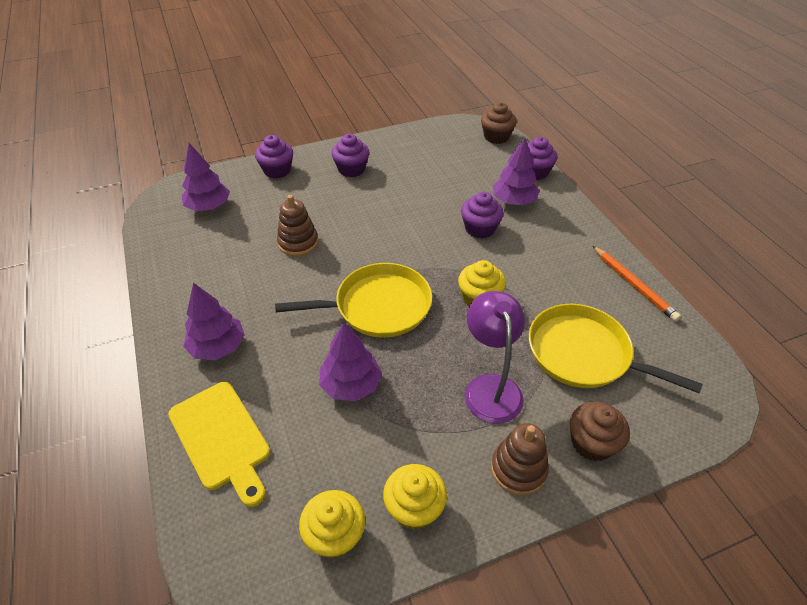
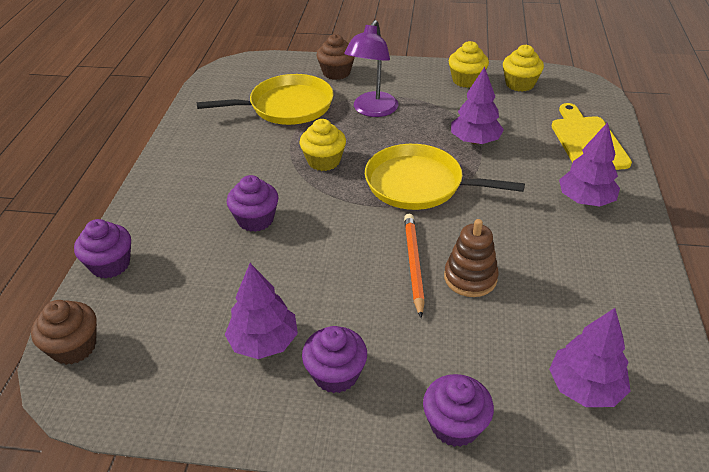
camera: 150 degrees left, 5 degrees down
brown stacking toy [491,423,549,495] -> none
purple tree [493,138,540,205] -> purple tree moved to [225,263,298,359]
yellow pan [529,304,703,393] -> yellow pan turned 75 degrees counterclockwise [197,74,333,125]
orange pencil [593,246,681,322] -> orange pencil moved to [404,214,425,318]

